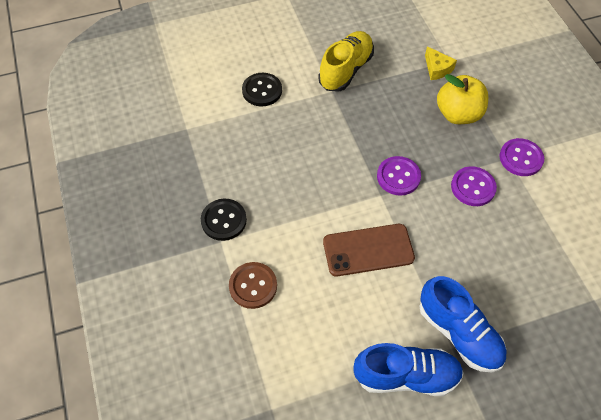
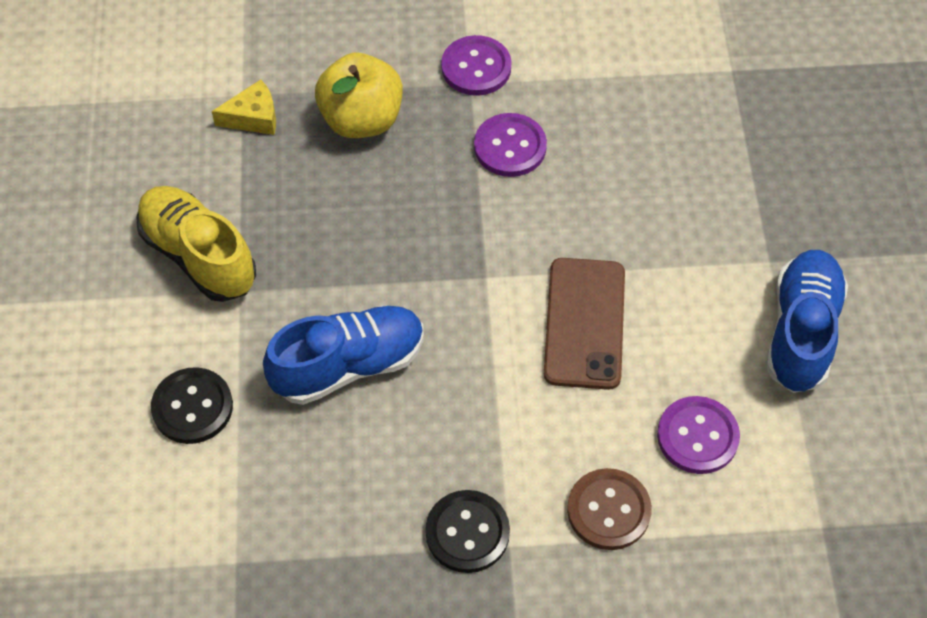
camera: 75 degrees left, 0 degrees up
purple button [377,156,421,196] -> purple button moved to [657,396,740,474]
blue shoe [419,276,506,372] -> blue shoe moved to [263,306,424,405]

